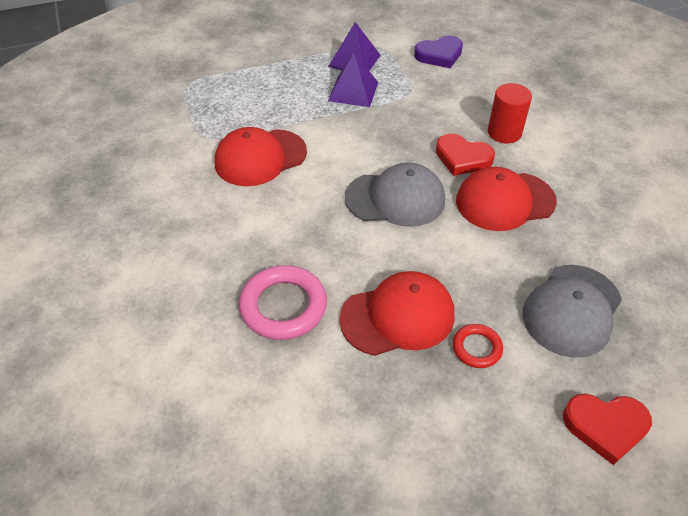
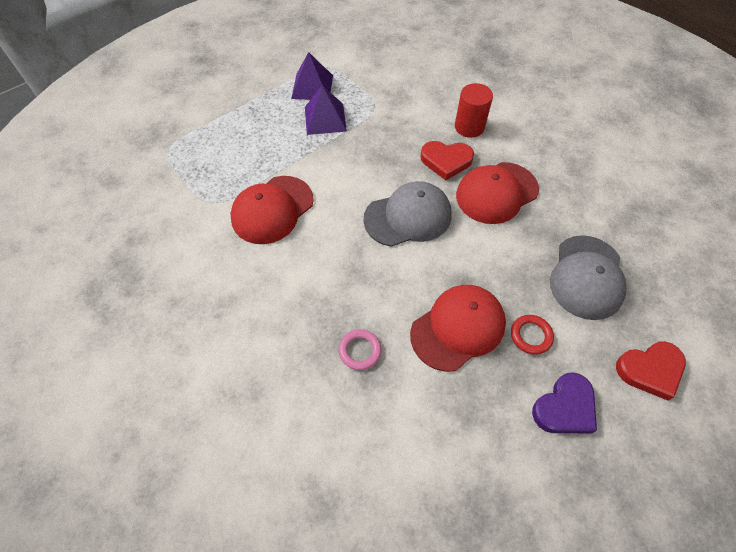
camera: 20 degrees left, 10 degrees up
pink ring [239,265,327,340] -> pink ring [338,329,382,370], size x0.55
purple heart [414,36,463,68] -> purple heart moved to [532,372,597,433]

